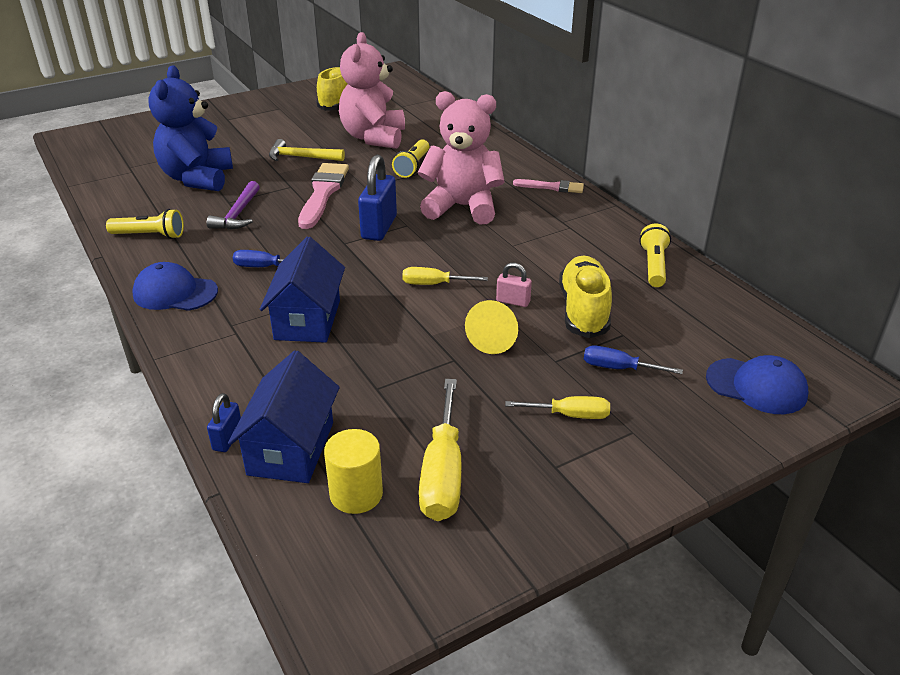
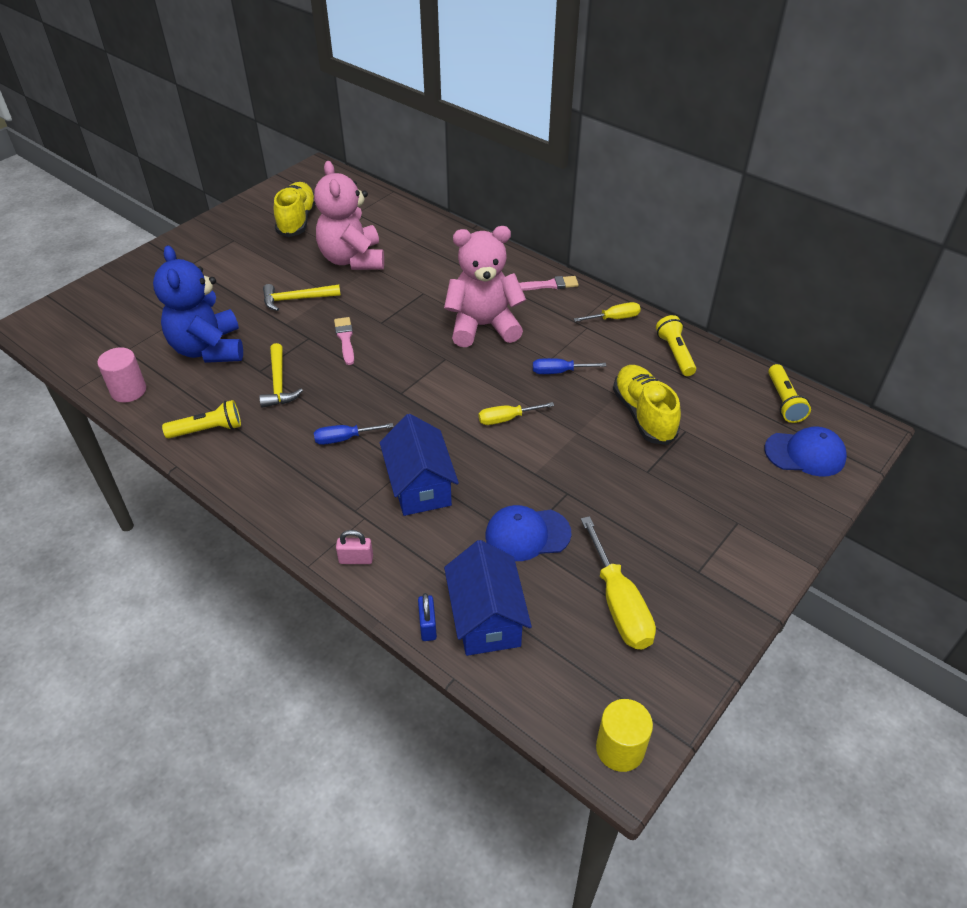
camera: 20 degrees left, 10 degrees up
blue cap [132,262,218,311] -> blue cap moved to [486,505,572,561]
purple hammer [207,181,260,230] -> yellow hammer [259,343,303,408]
pink brush [298,163,349,229] -> pink brush [334,317,354,365], size x0.57
yellow cylinder [324,429,383,514] -> yellow cylinder moved to [596,699,653,772]
blue padlock [358,155,397,241] -> none
yellow flashlight [392,139,429,178] -> yellow flashlight moved to [768,364,811,423]
yellow cone [465,300,518,354] -> none
pink padlock [496,263,532,307] -> pink padlock moved to [336,530,373,564]
yellow screwdriver [505,396,610,419] -> yellow screwdriver moved to [574,302,641,322]
blue screwdriver [584,345,683,374] -> blue screwdriver moved to [533,358,606,374]
none -> pink cylinder [97,347,146,403]

